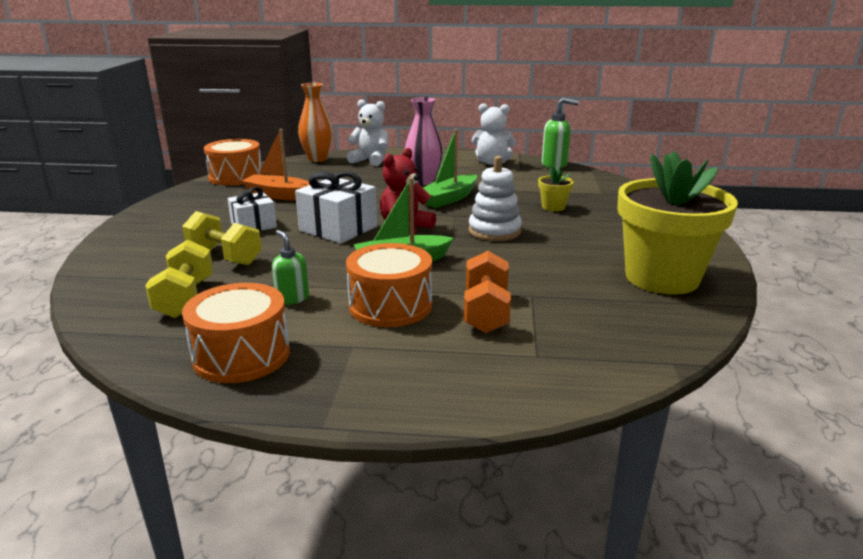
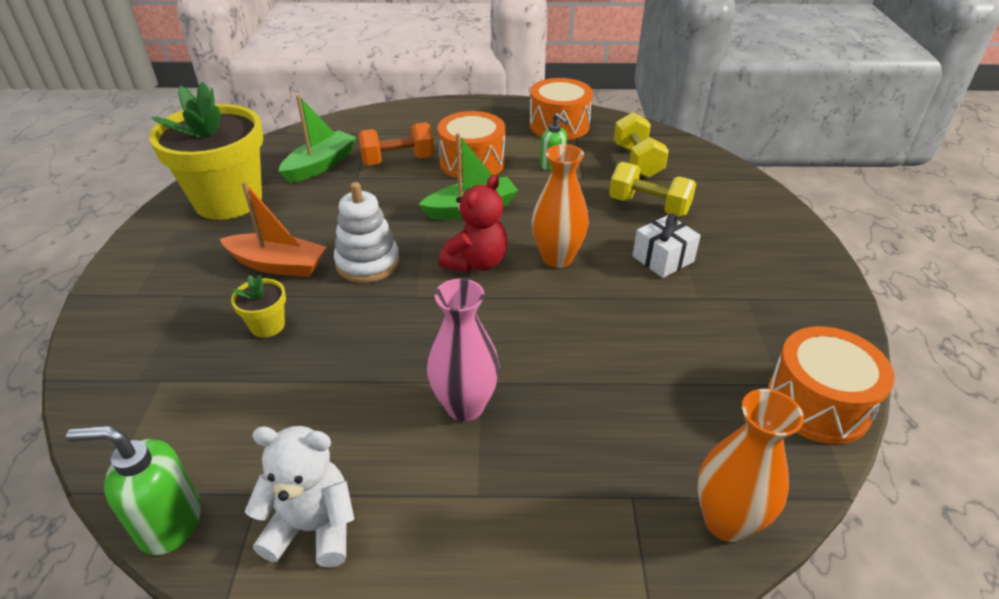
camera: 175 degrees right, 15 degrees up
orange boat [242,129,310,201] -> orange boat moved to [220,181,326,277]
white gift [295,172,377,243] -> orange vase [532,144,589,268]
white teddy bear [347,99,388,166] -> none
green boat [423,129,477,208] -> green boat moved to [279,95,357,183]
orange dumbbell [464,251,511,333] -> orange dumbbell turned 75 degrees clockwise [358,122,434,165]

